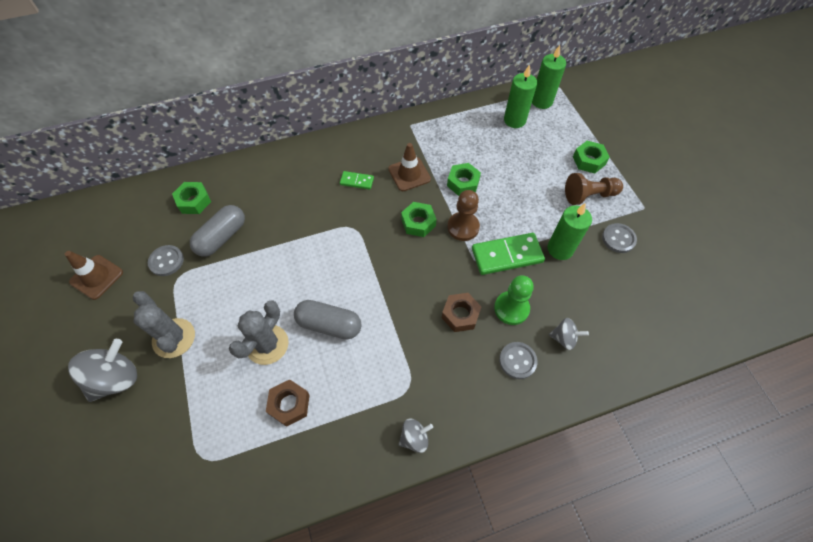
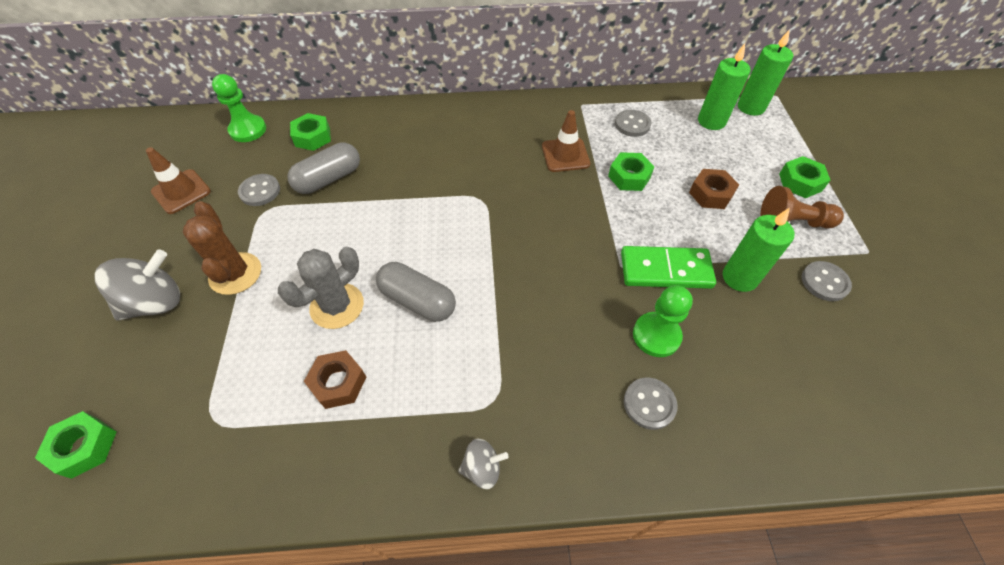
camera: 15 degrees right, 5 degrees down
grey cactus [133,291,195,358] -> brown cactus [183,201,261,295]
green domino [340,171,374,190] -> none
green nut [401,202,437,237] -> green nut moved to [35,411,117,479]
brown nut [442,293,482,332] -> brown nut moved to [689,169,739,209]
brown pawn [447,190,480,241] -> none
grey spinning top [549,318,589,350] -> none
none -> green pawn [212,74,266,142]
none -> grey button [615,110,652,137]

